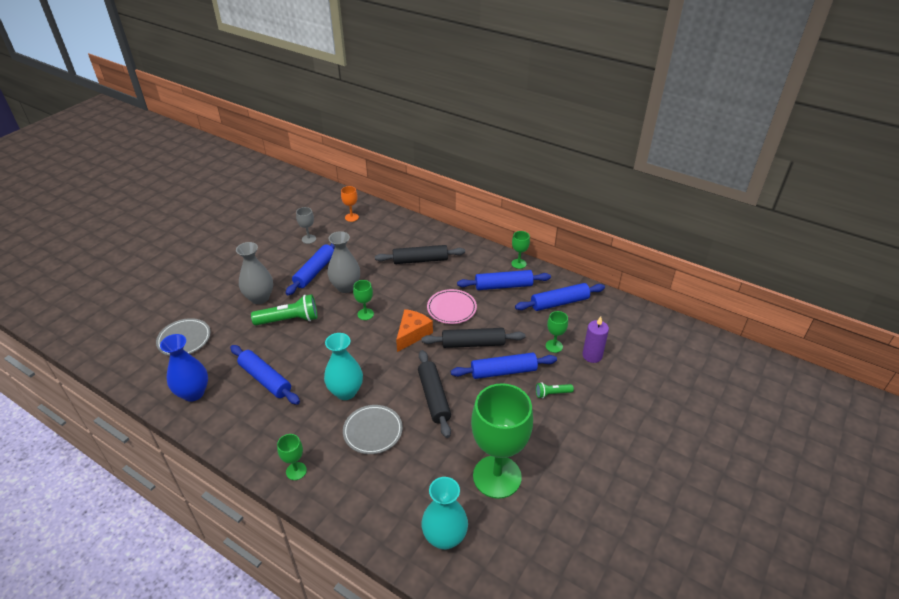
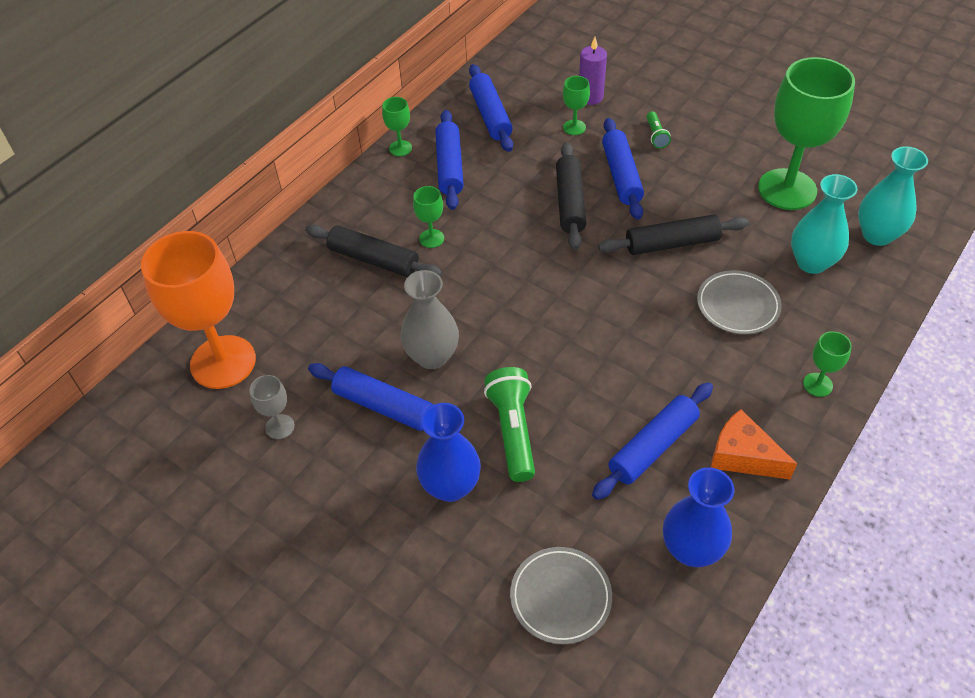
camera: 85 degrees left, 10 degrees up
grey vase [236,242,273,304] -> blue vase [416,403,481,502]
turquoise vase [324,333,363,400] -> turquoise vase moved to [791,174,858,274]
orange goblet [341,186,359,222] -> orange goblet [141,231,256,389], size x2.35
green goblet [353,280,374,320] -> green goblet moved to [413,186,444,248]
black rolling pin [375,245,465,264] -> black rolling pin turned 60 degrees counterclockwise [305,224,442,277]
orange cheese [396,309,433,352] -> orange cheese moved to [711,409,797,479]
pink plate [427,289,477,324] -> none

